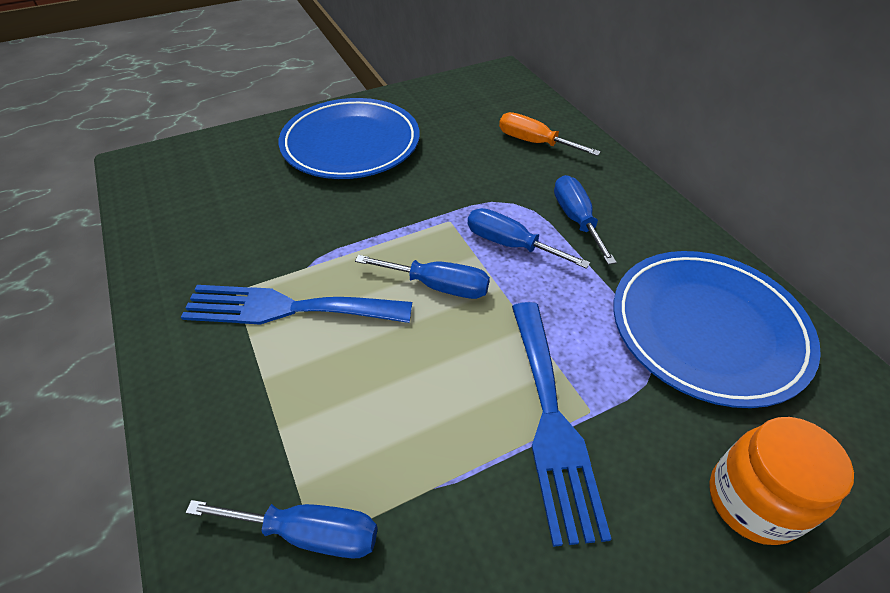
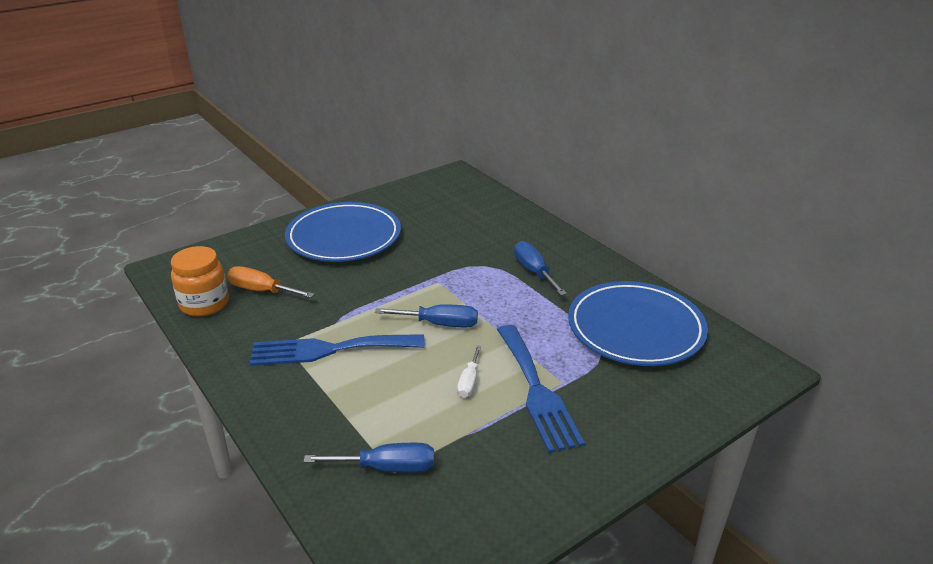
camera: 10 degrees left, 15 degrees down
blue screwdriver [468,208,590,269] -> none
orange screwdriver [499,112,601,156] -> orange screwdriver moved to [227,266,315,298]
orange jar [709,417,854,545] -> orange jar moved to [171,246,229,317]
none -> white screwdriver [457,346,481,398]

